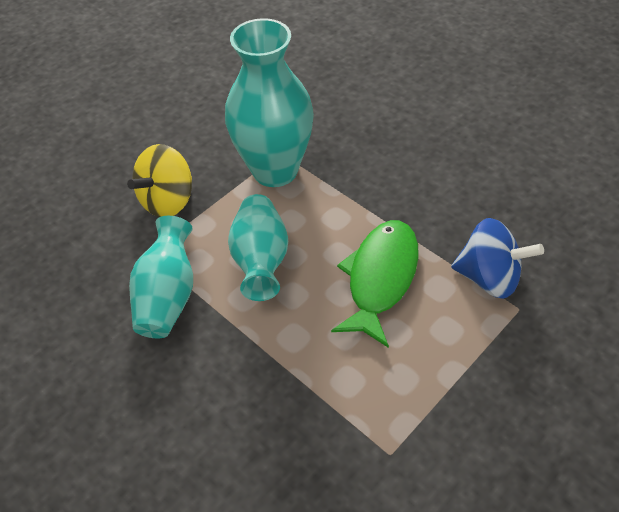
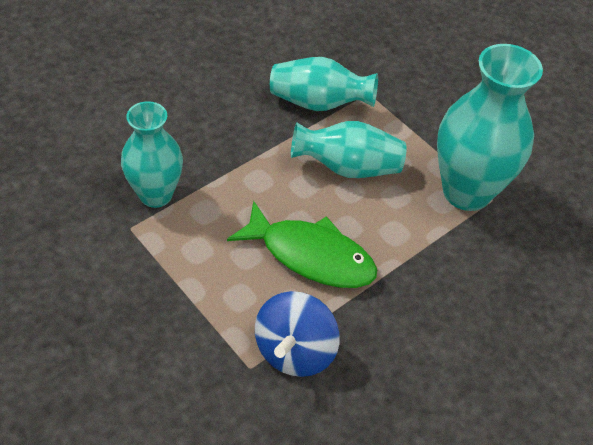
camera: 90 degrees right, 0 degrees up
yellow spinning top [127,144,192,217] -> none
none -> turquoise vase [121,101,183,208]

